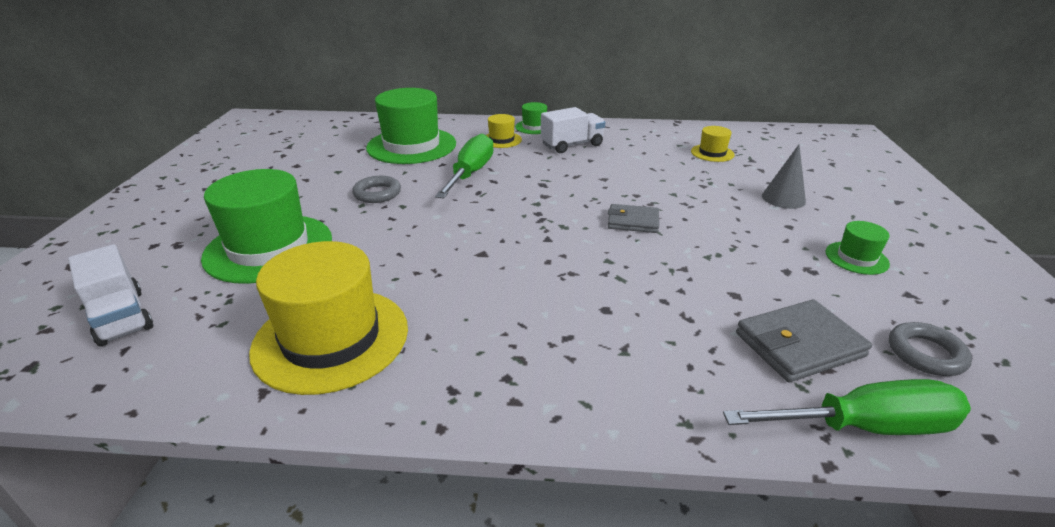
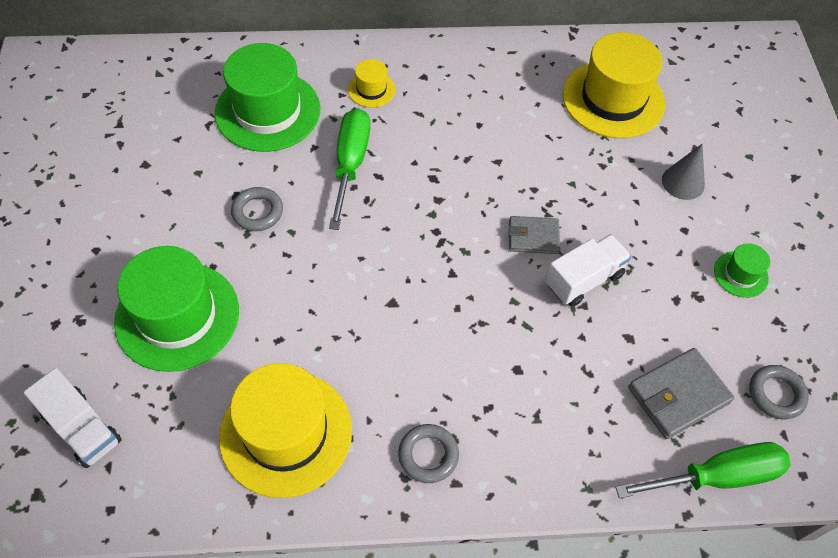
camera: 10 degrees left, 25 degrees up
green hat [515,102,547,134] -> none
white truck [541,107,605,153] -> white truck moved to [545,234,632,307]
yellow hat [691,126,735,162] -> yellow hat [563,32,665,138], size x2.16
none -> grey ring [398,424,459,483]

